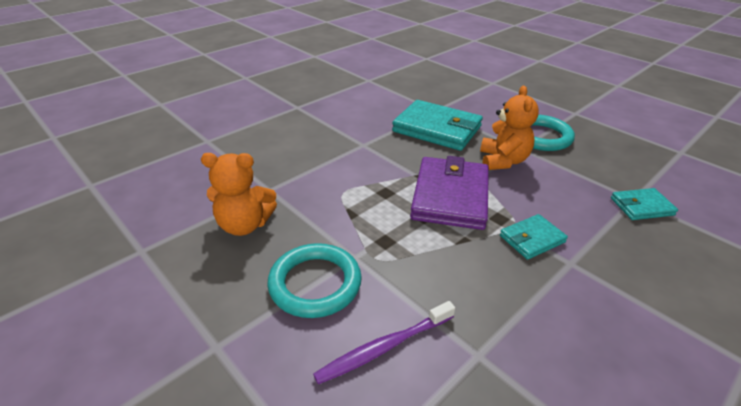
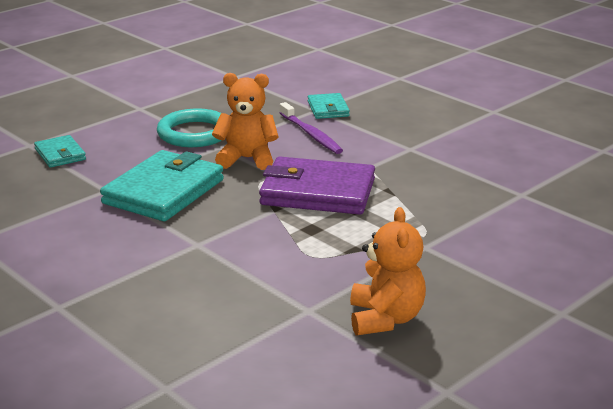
camera: 90 degrees left, 10 degrees down
turquoise ring [267,243,362,318] -> none
purple toothbrush [313,301,455,384] -> purple toothbrush moved to [280,102,343,154]
turquoise wallet [500,214,568,260] -> turquoise wallet moved to [34,135,86,168]

